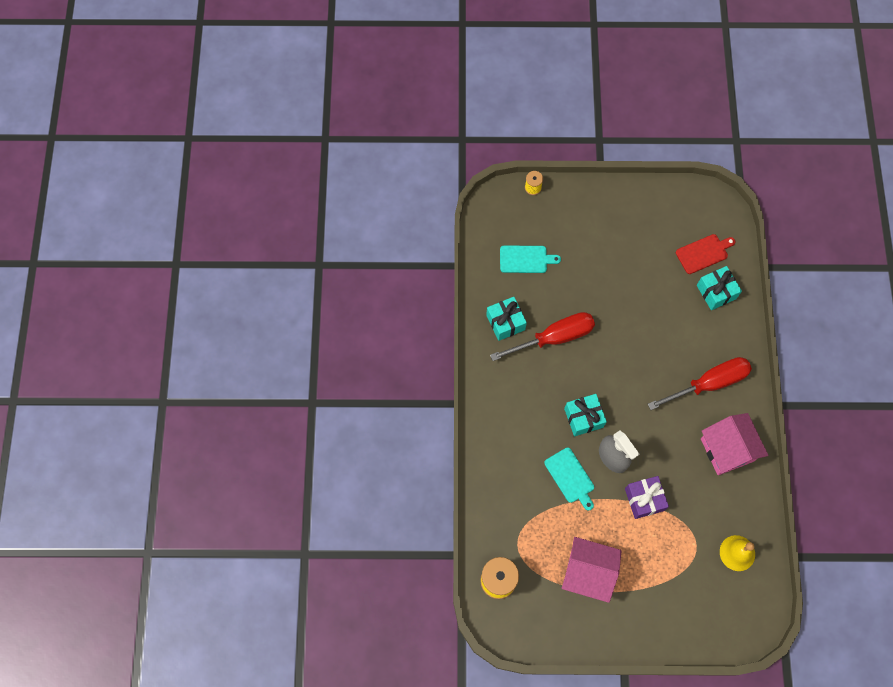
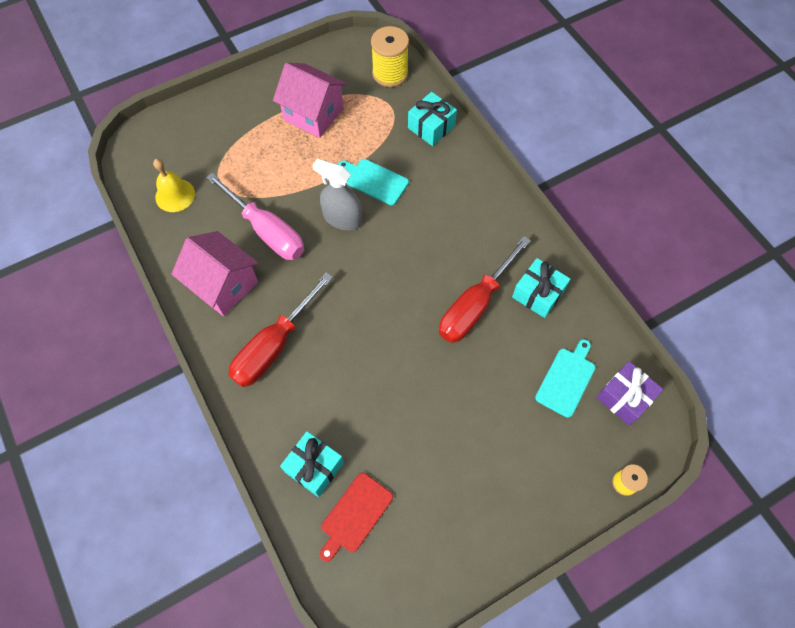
camera: 150 degrees right, 5 degrees down
turquoise cutting board [500,246,561,273] -> turquoise cutting board turned 150 degrees clockwise [535,339,595,418]
pink house [562,537,621,603] -> pink house turned 45 degrees clockwise [273,63,347,138]
turquoise gift [564,394,607,436] -> turquoise gift moved to [408,92,457,146]
purple gift [625,476,669,519] -> purple gift moved to [596,361,663,426]
none -> pink screwdriver [206,173,304,260]

